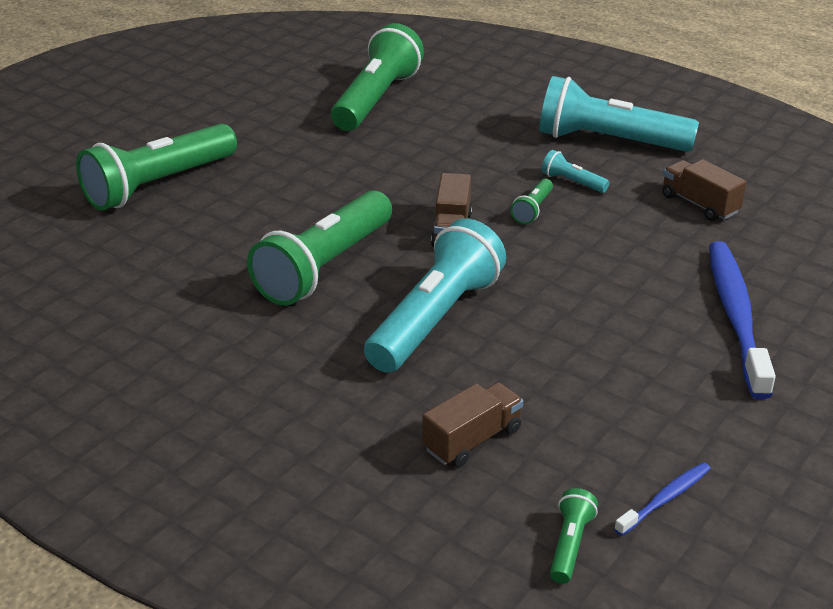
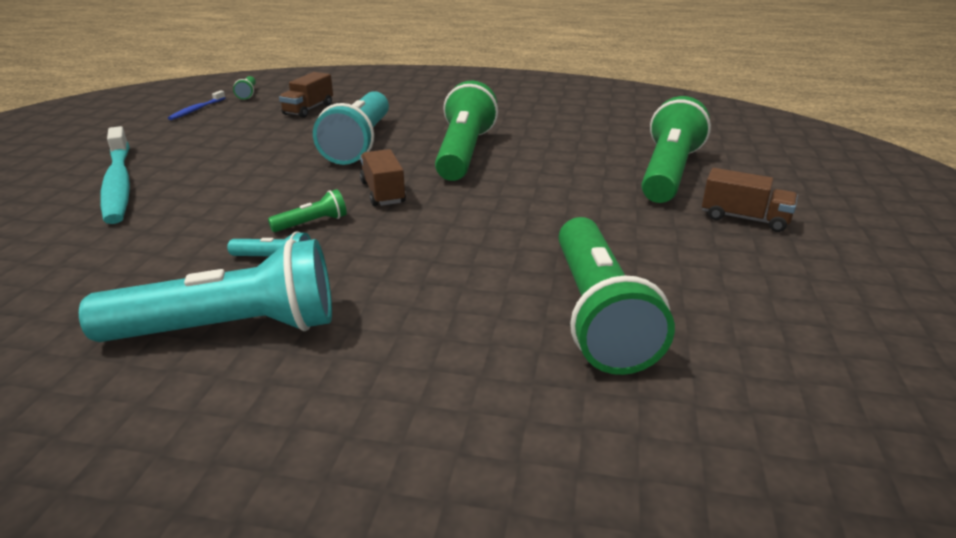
camera: 155 degrees right, 5 degrees down
green flashlight [511,179,553,224] -> green flashlight turned 60 degrees clockwise [268,189,347,232]
brown truck [662,159,747,221] -> brown truck moved to [702,168,798,232]
blue toothbrush [709,241,776,399] -> turquoise toothbrush [100,126,130,224]

